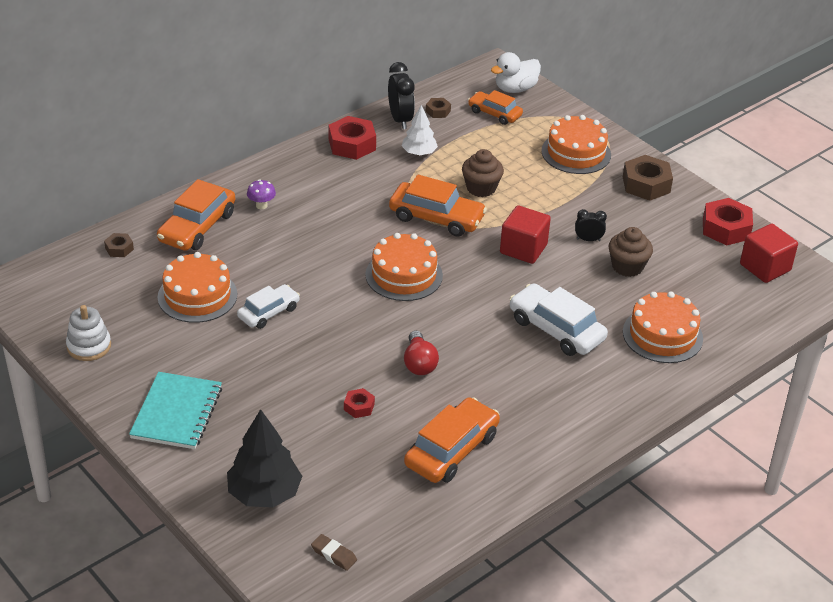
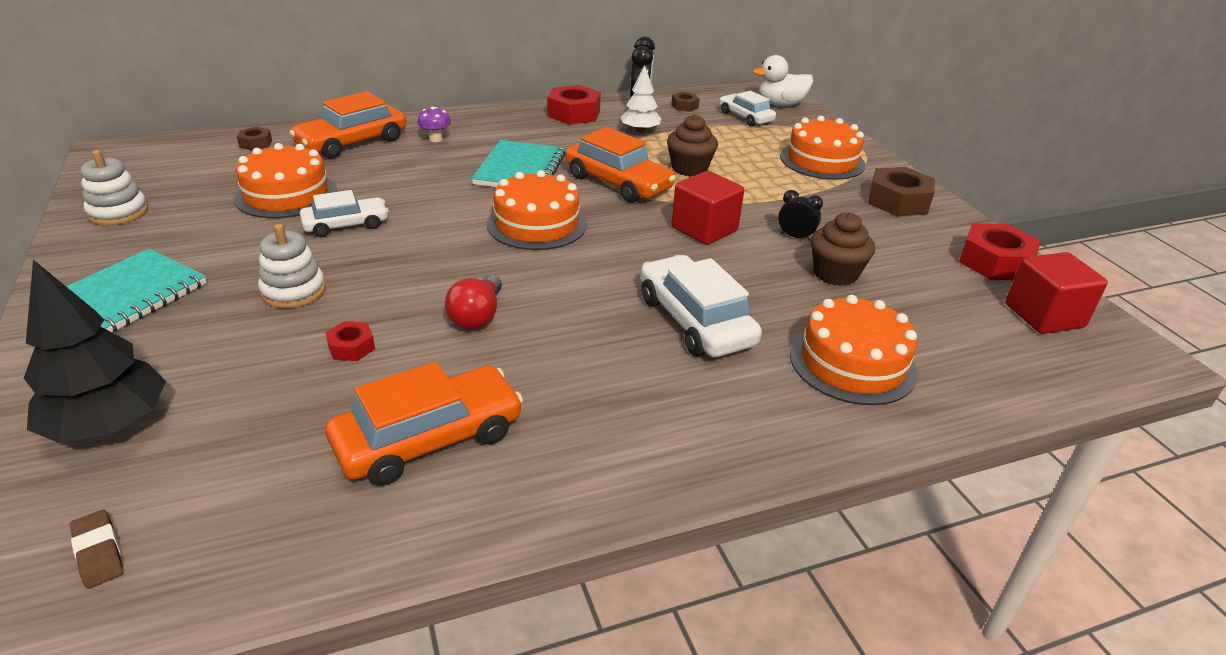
camera: 20 degrees right, 5 degrees down
orange car [468,90,523,125] -> white car [719,91,776,126]
none -> white stacking toy [258,224,326,308]
none -> turquoise notebook [471,140,565,187]

